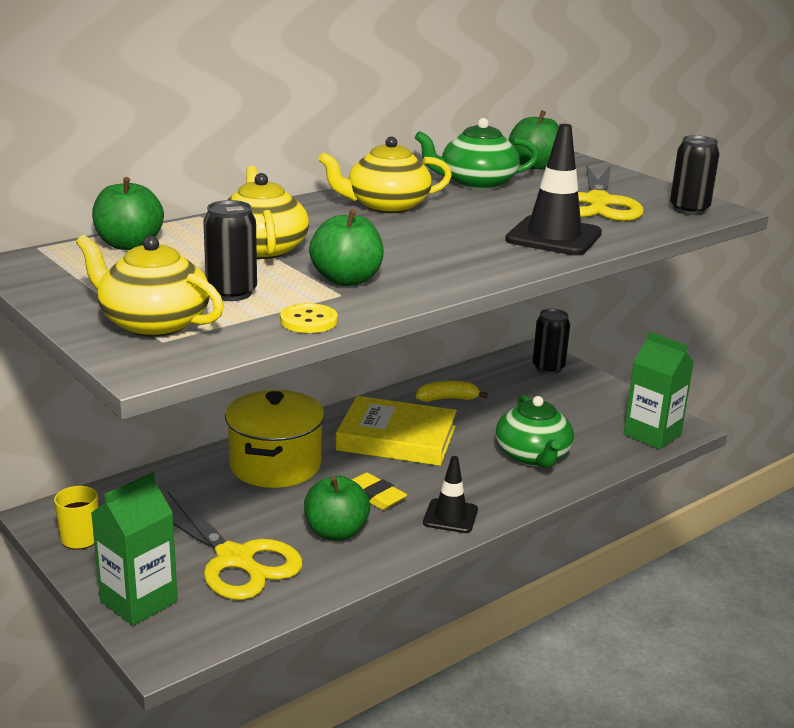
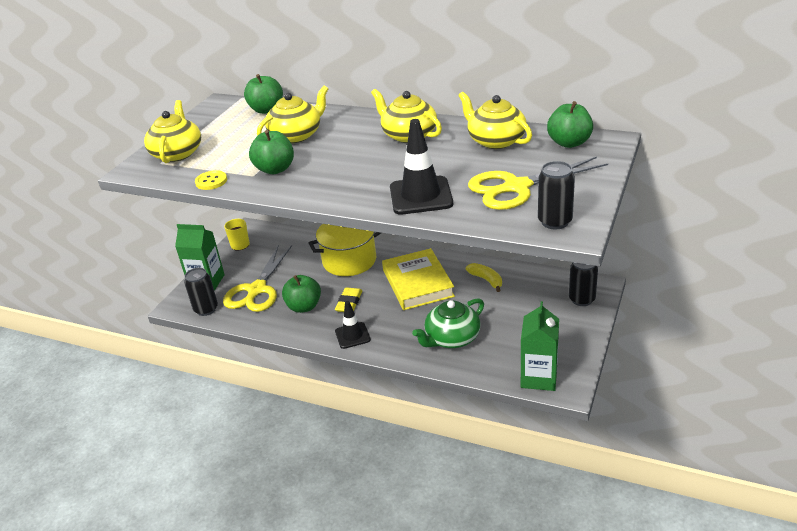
camera: 65 degrees right, 10 degrees up
black can [203,200,257,301] -> black can moved to [184,268,218,316]
green teapot [415,118,539,190] -> yellow teapot [458,92,532,149]

